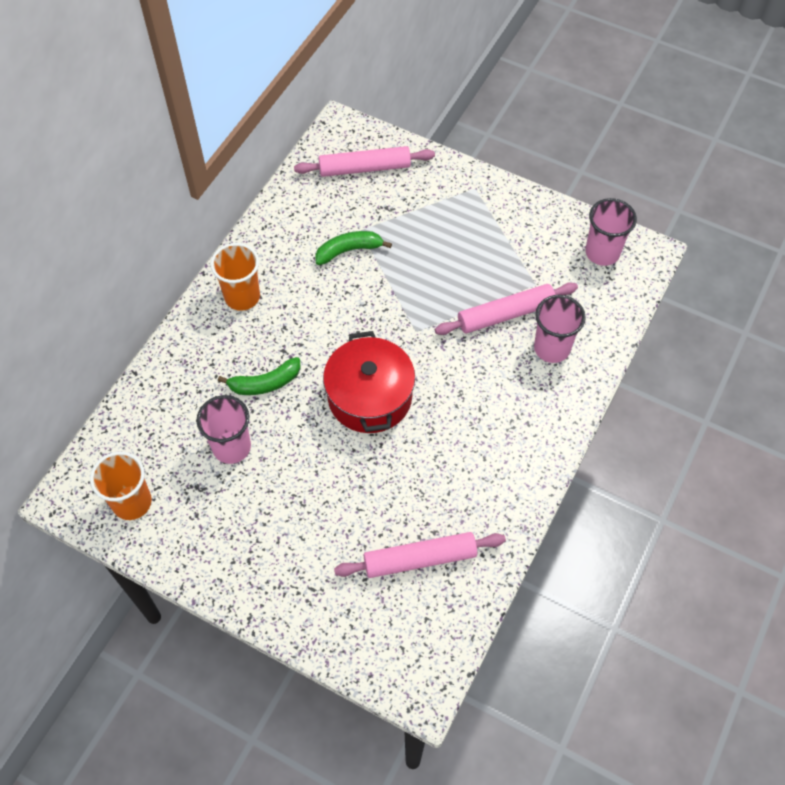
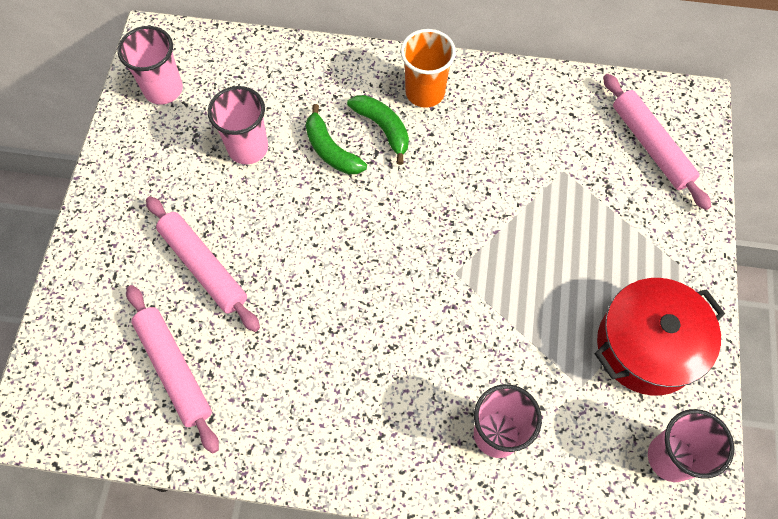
camera: 70 degrees right, 5 degrees up
orange cup [90,451,152,520] -> pink cup [117,26,183,105]
green banana [315,231,392,265] -> green banana moved to [347,95,409,165]
red pot [323,331,415,433] -> red pot moved to [595,278,725,396]
pink rolling pin [435,282,578,335] -> pink rolling pin moved to [146,196,260,332]

